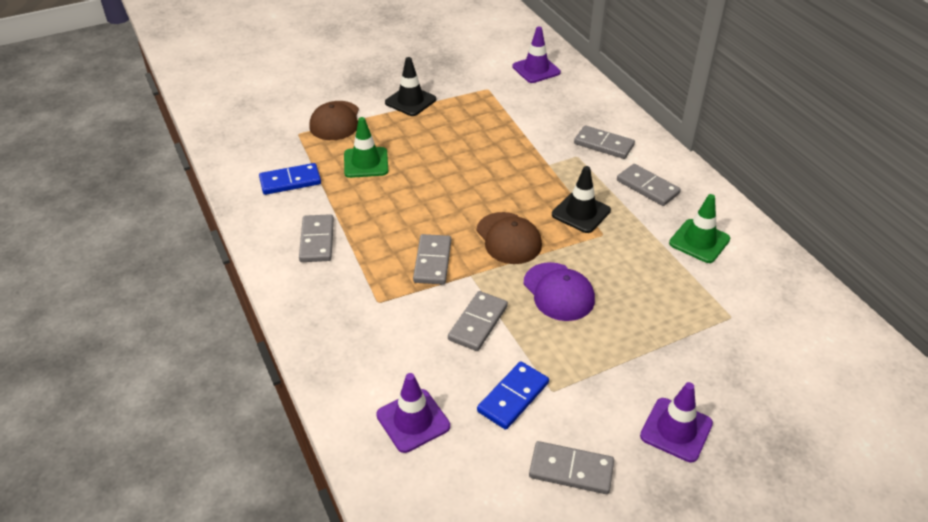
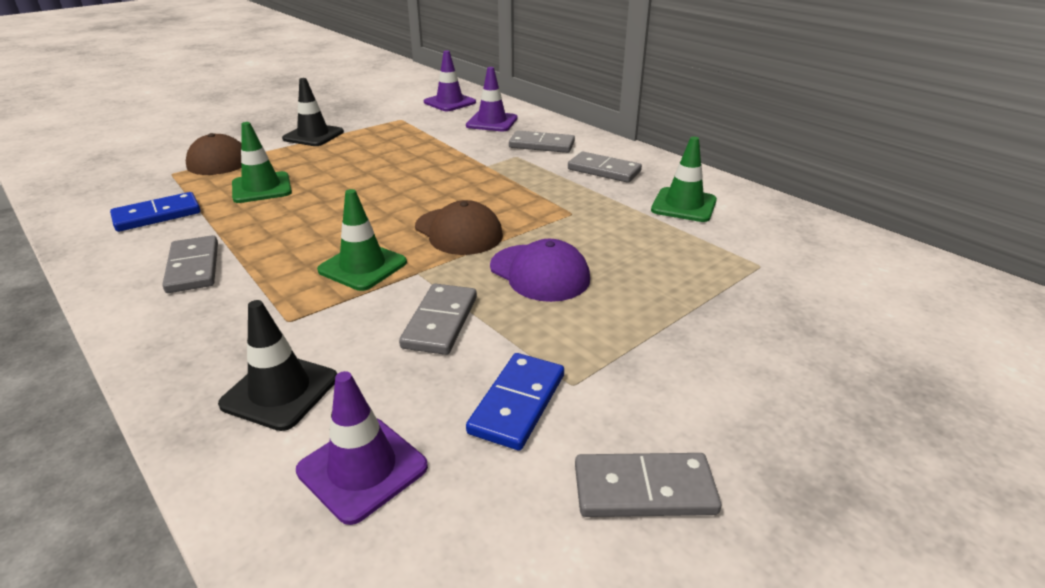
camera: 15 degrees left, 10 degrees down
grey domino [413,234,451,285] -> green traffic cone [317,189,407,291]
black traffic cone [552,166,611,233] -> black traffic cone moved to [218,300,337,431]
purple traffic cone [640,382,713,462] -> purple traffic cone moved to [466,67,518,131]

